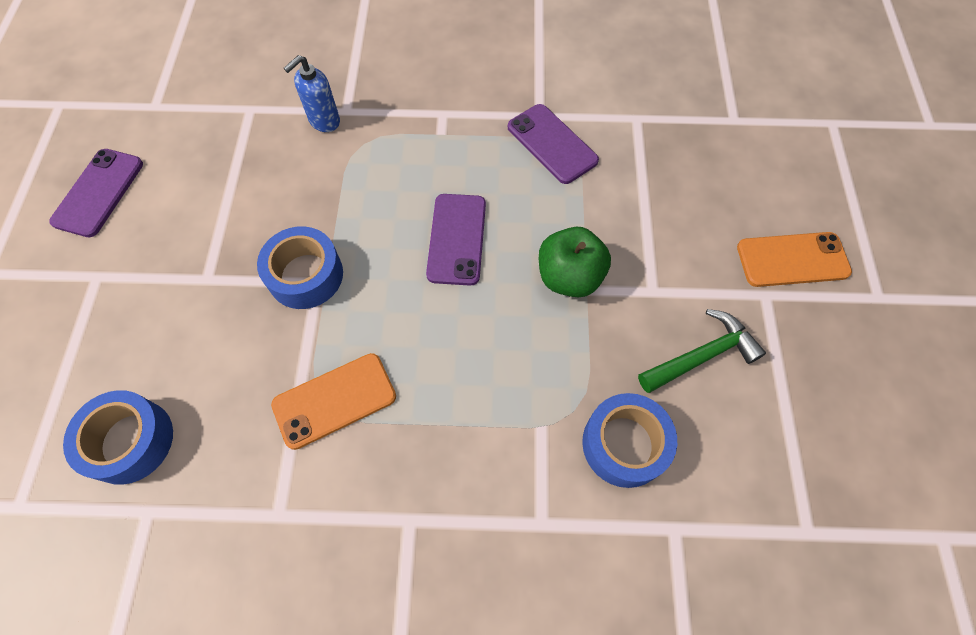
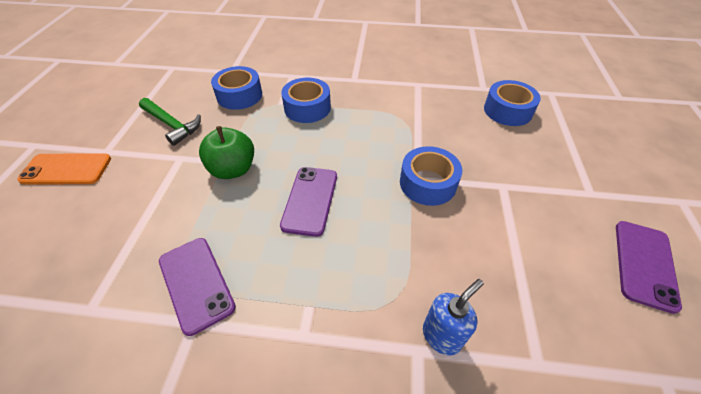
camera: 175 degrees left, 15 degrees down
orange phone [271,353,396,450] -> none
green hammer [638,309,766,393] -> green hammer turned 120 degrees counterclockwise [139,98,201,146]
none -> blue tape [281,78,331,123]

